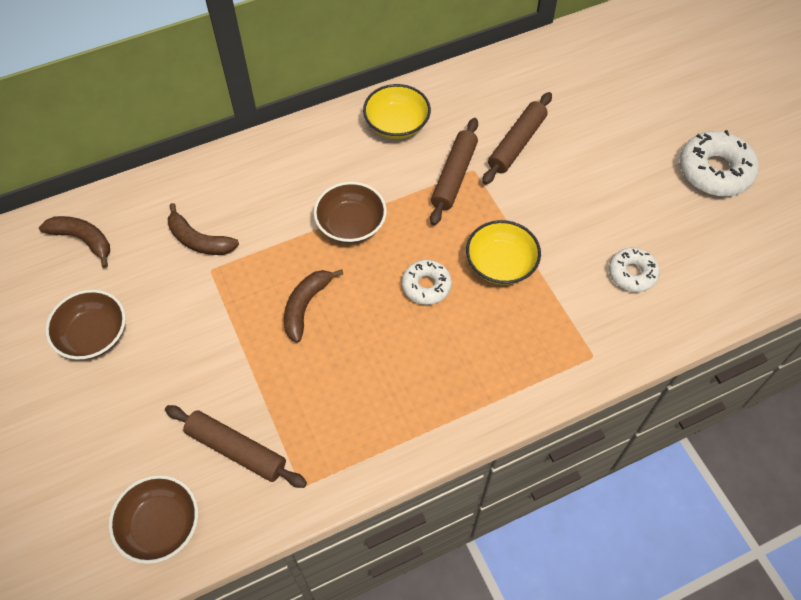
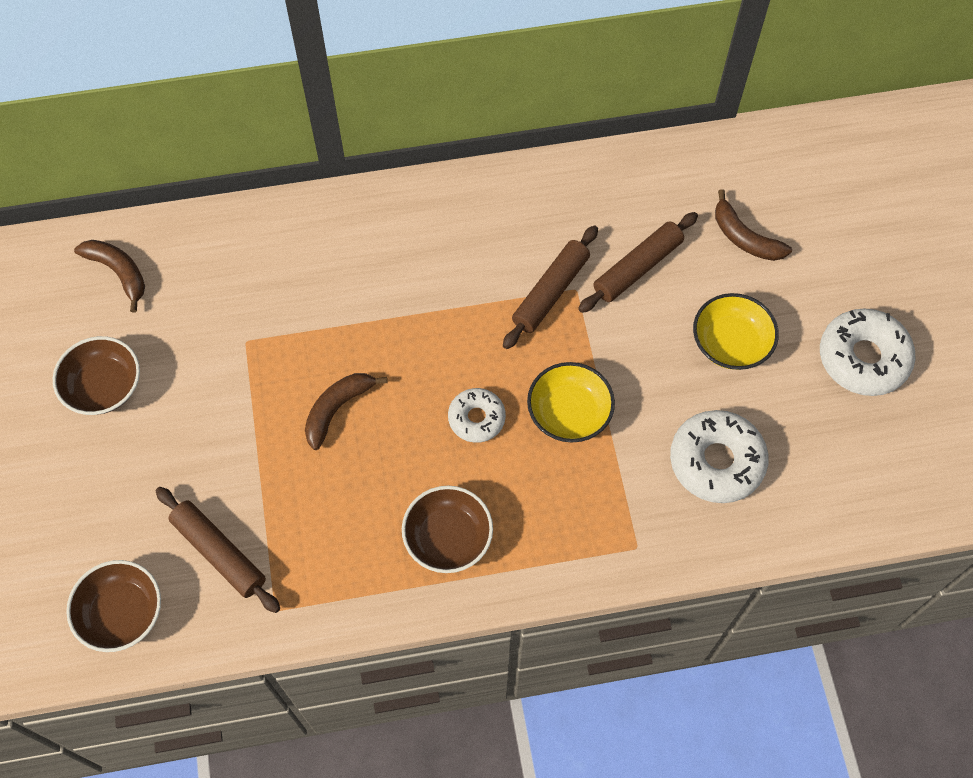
camera: 15 degrees right, 5 degrees up
brown banana [168,203,239,255] -> brown banana moved to [715,189,792,261]
brown bowl [314,182,387,244] -> brown bowl moved to [402,486,493,573]
yellow bowl [363,84,431,139] -> yellow bowl moved to [693,293,779,370]
white donut [609,248,660,292] -> white donut [670,410,768,503], size x1.65

